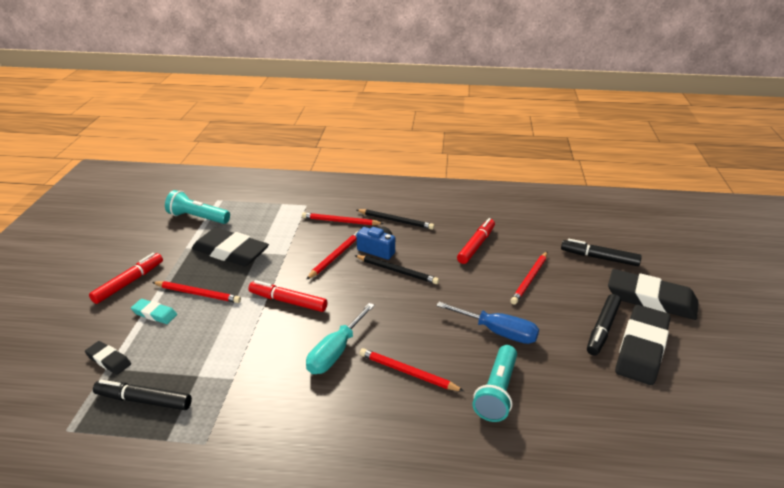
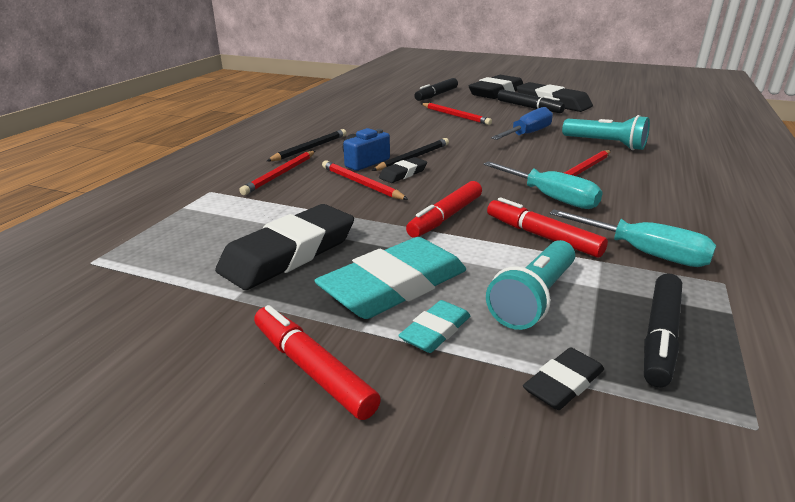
camera: 75 degrees left, 5 degrees down
red pencil [152,281,241,303] -> turquoise eraser [314,237,466,319]
turquoise flashlight [165,190,230,224] -> turquoise flashlight moved to [486,240,575,330]
red marker [457,218,495,264] -> red marker moved to [487,197,608,258]
none -> black eraser [379,157,427,183]
none -> turquoise screwdriver [550,209,716,267]

